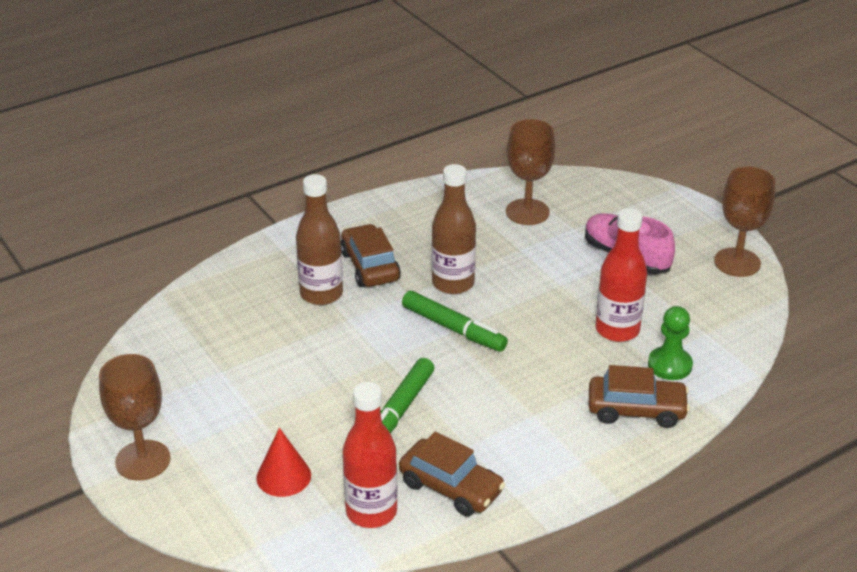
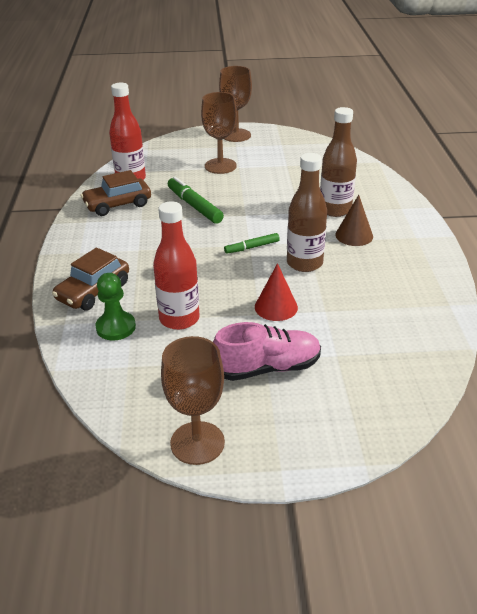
camera: 120 degrees right, 0 degrees up
red cone [256,428,311,497] -> red cone moved to [255,263,298,321]
brown car [341,224,401,287] -> brown cone [335,195,373,246]
green marker [402,291,508,352] -> green marker [224,233,280,254], size x0.61
brown goblet [506,119,555,225] -> brown goblet moved to [201,92,237,174]

